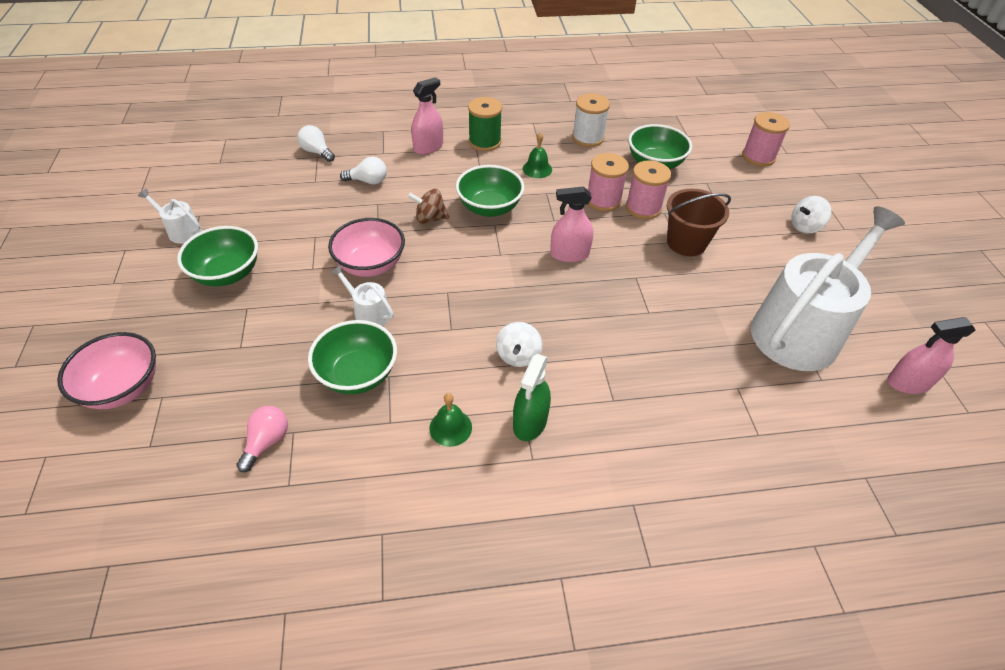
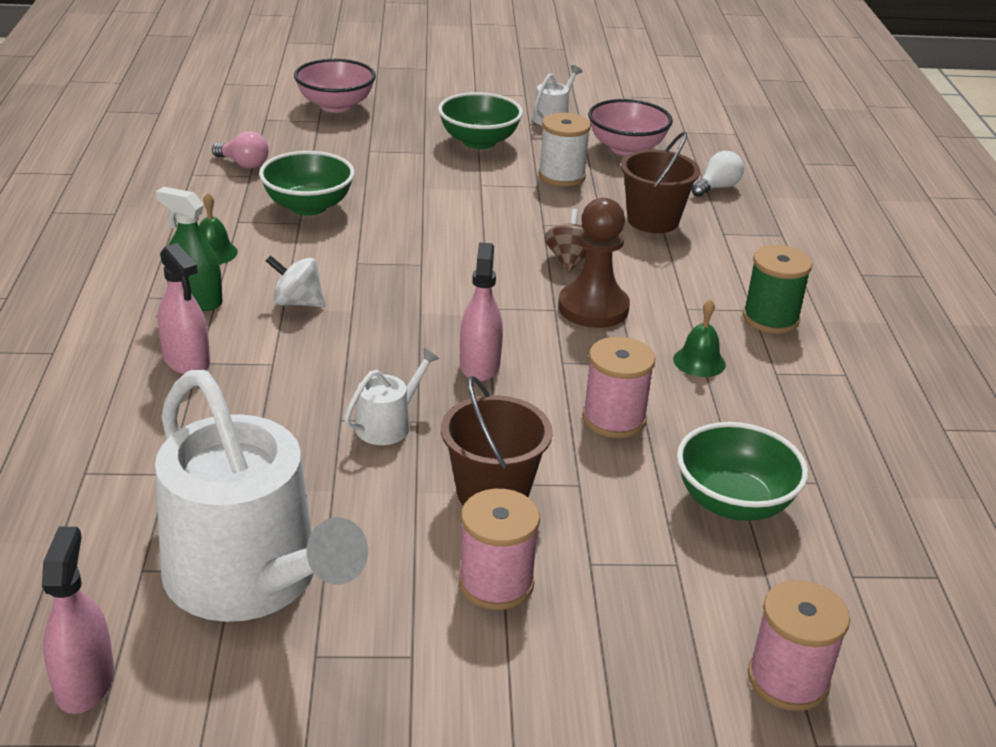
camera: 95 degrees right, 15 degrees down
pink bowl [328,218,405,277] -> pink bowl moved to [588,99,673,156]
white watering can [331,265,394,326] -> white watering can moved to [344,348,440,445]
white light bulb [340,156,387,185] -> brown bucket [620,132,700,233]
pink spray bottle [411,77,443,155] -> pink spray bottle moved to [158,243,210,374]
green bowl [456,165,524,217] -> brown pawn [558,198,630,328]
white spool [572,93,610,147] -> white spool moved to [538,113,591,187]
pink spool [626,160,671,219] -> pink spool moved to [458,489,540,610]
white spinning top [791,196,831,234] -> none

